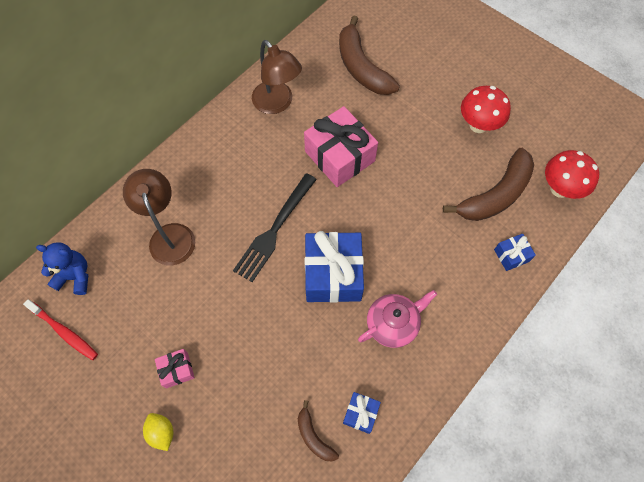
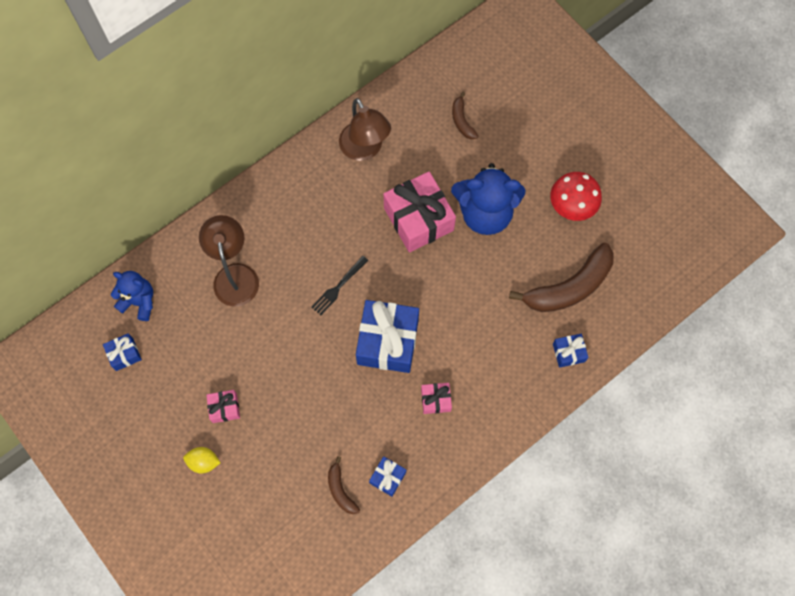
camera: 10 degrees right, 5 degrees up
red toothbrush [23,299,98,360] -> blue gift [103,333,142,371]
yellow lemon [143,413,173,451] -> yellow lemon turned 60 degrees counterclockwise [183,447,221,474]
black fork [233,173,317,282] -> black fork [311,256,369,315], size x0.58
brown banana [339,15,400,95] -> brown banana [452,92,478,140], size x0.49
pink teapot [358,290,437,348] -> pink gift [421,383,452,414]
red mushroom [545,150,599,199] -> none
none -> blue teddy bear [451,163,525,235]

